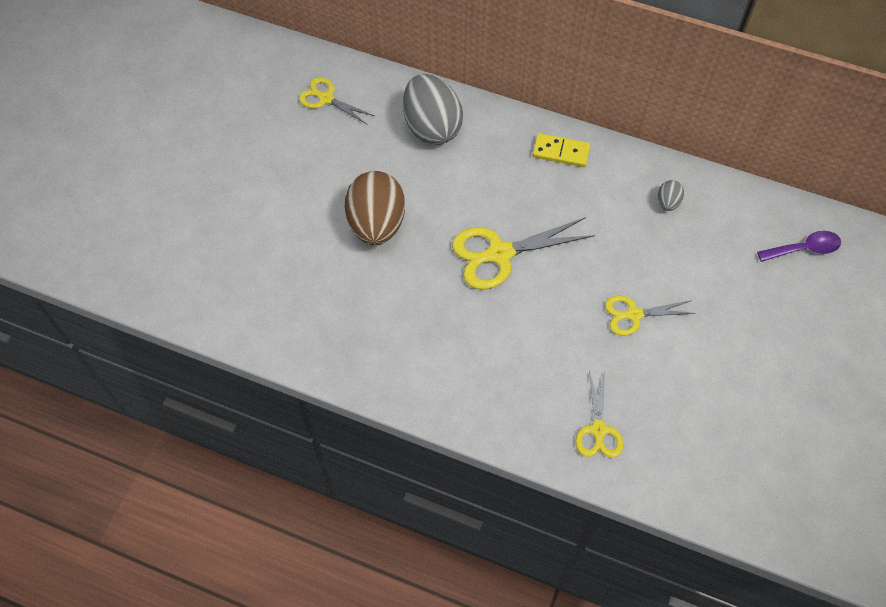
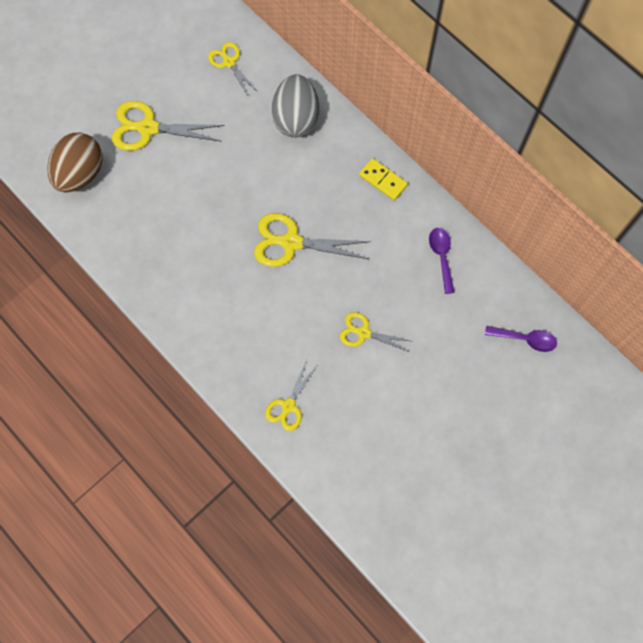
camera: 25 degrees right, 10 degrees up
brown egg [345,171,405,245] -> brown egg moved to [48,133,102,193]
grey egg [658,180,684,211] -> purple spoon [429,228,455,294]
none -> yellow scissors [112,101,225,151]

